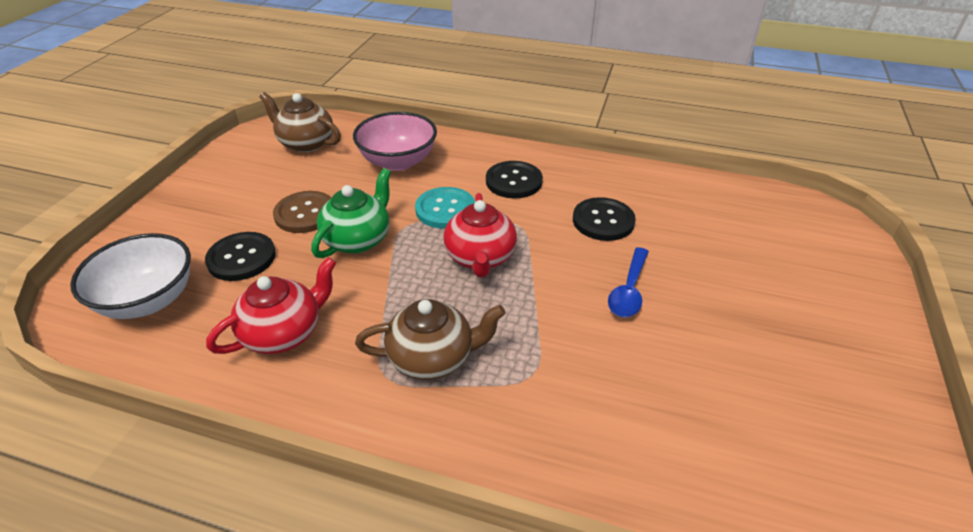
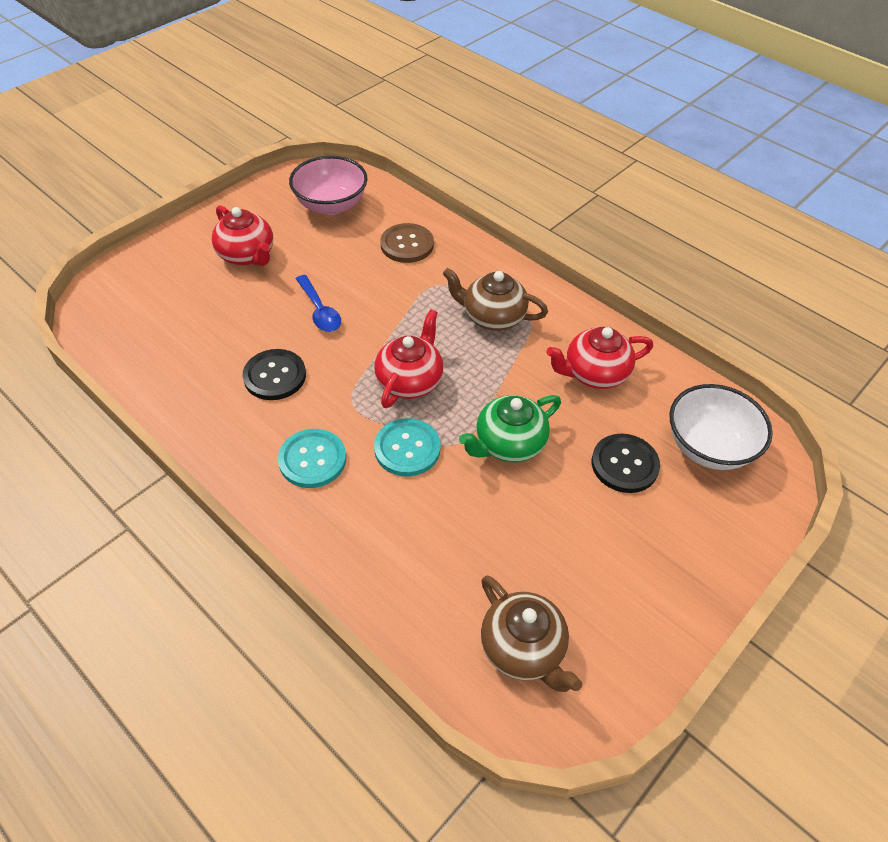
camera: 155 degrees left, 10 degrees up
brown button [273,191,332,233] -> brown button moved to [380,223,434,263]
pink bowl [353,112,437,171] -> pink bowl moved to [289,156,368,215]
black button [486,161,543,198] -> turquoise button [278,429,346,488]
blue spoon [608,247,649,317] -> blue spoon turned 105 degrees clockwise [296,275,341,332]
none -> red teapot [212,205,273,266]

